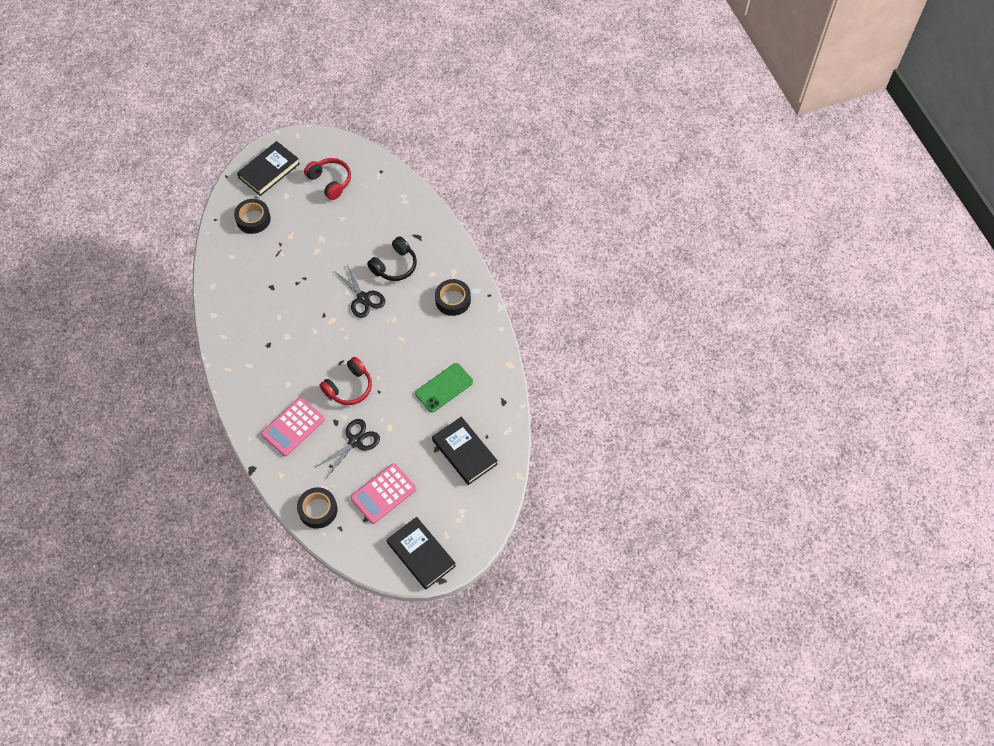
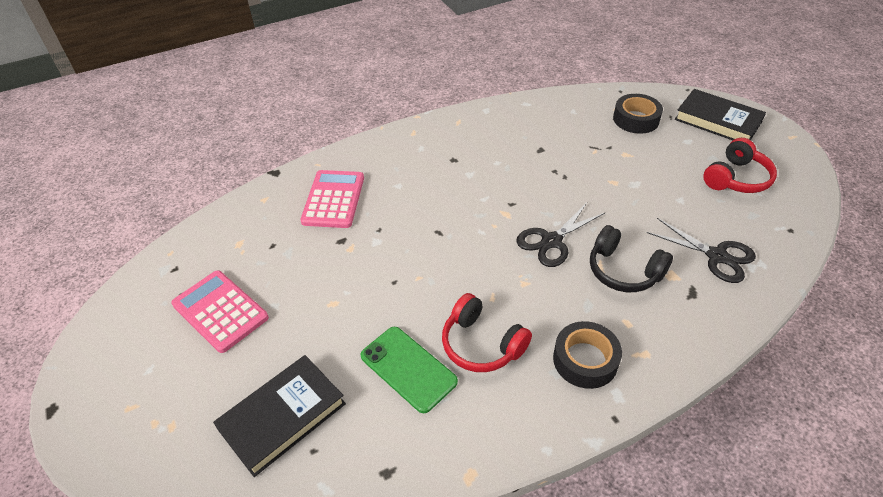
camera: 85 degrees right, 15 degrees down
pink calculator [261,397,325,456] -> pink calculator turned 60 degrees clockwise [301,170,364,228]
black tape [297,487,338,529] -> none
black scissors [316,419,380,477] -> black scissors moved to [647,218,756,283]
red headphones [320,357,372,405] -> red headphones moved to [442,293,532,372]
black book [387,517,456,590] -> none

